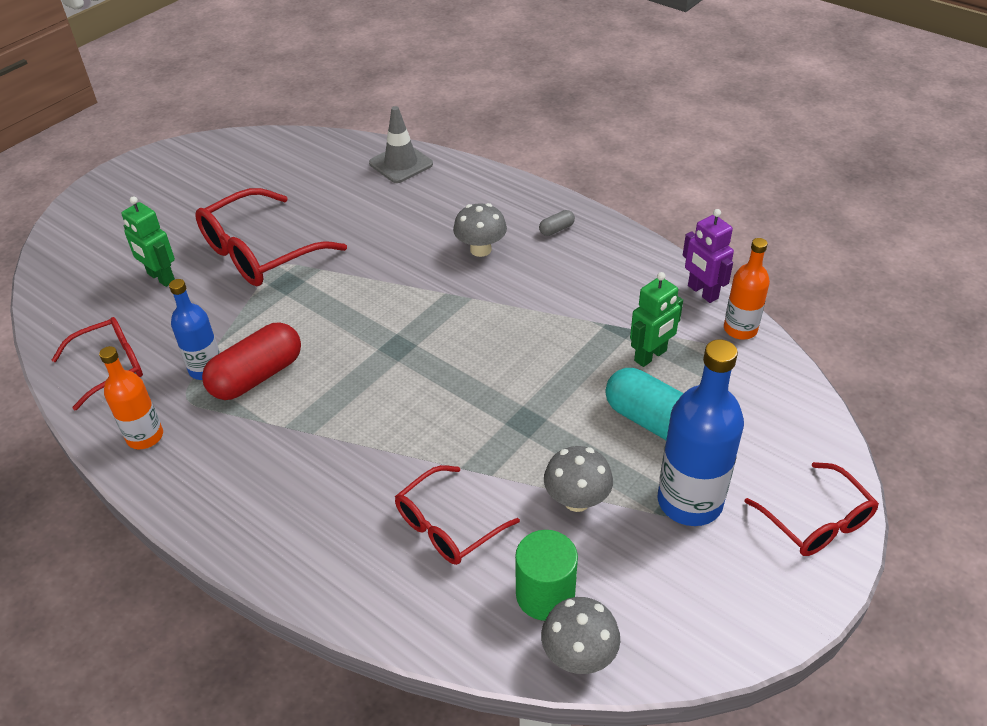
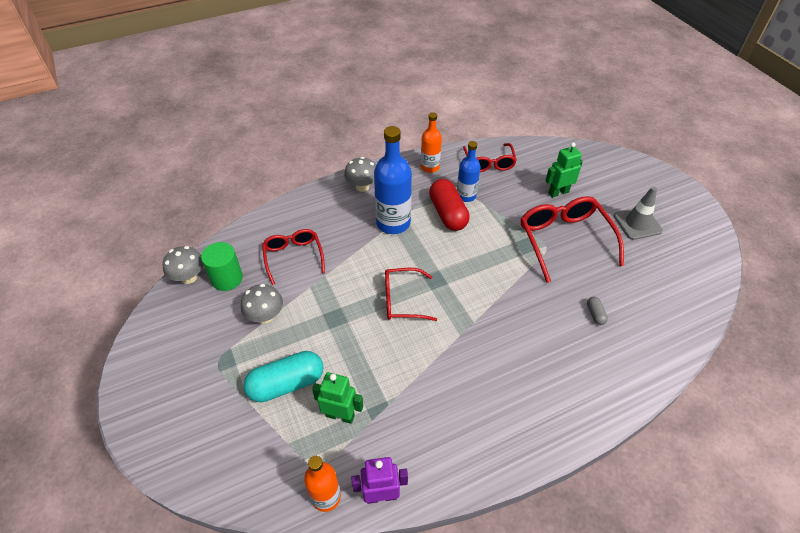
camera: 115 degrees right, 5 degrees up
grey traffic cone [369,106,433,183] -> grey traffic cone moved to [614,187,663,240]
grey mushroom [453,203,507,257] -> grey mushroom moved to [344,157,376,192]
grey capsule [539,210,575,236] -> grey capsule moved to [587,297,608,325]
green robot [630,272,683,367] -> green robot turned 120 degrees clockwise [312,372,363,424]
blue bottle [658,339,744,526] -> blue bottle moved to [374,126,412,234]
red glasses [744,462,879,556] -> red glasses moved to [385,268,437,321]

